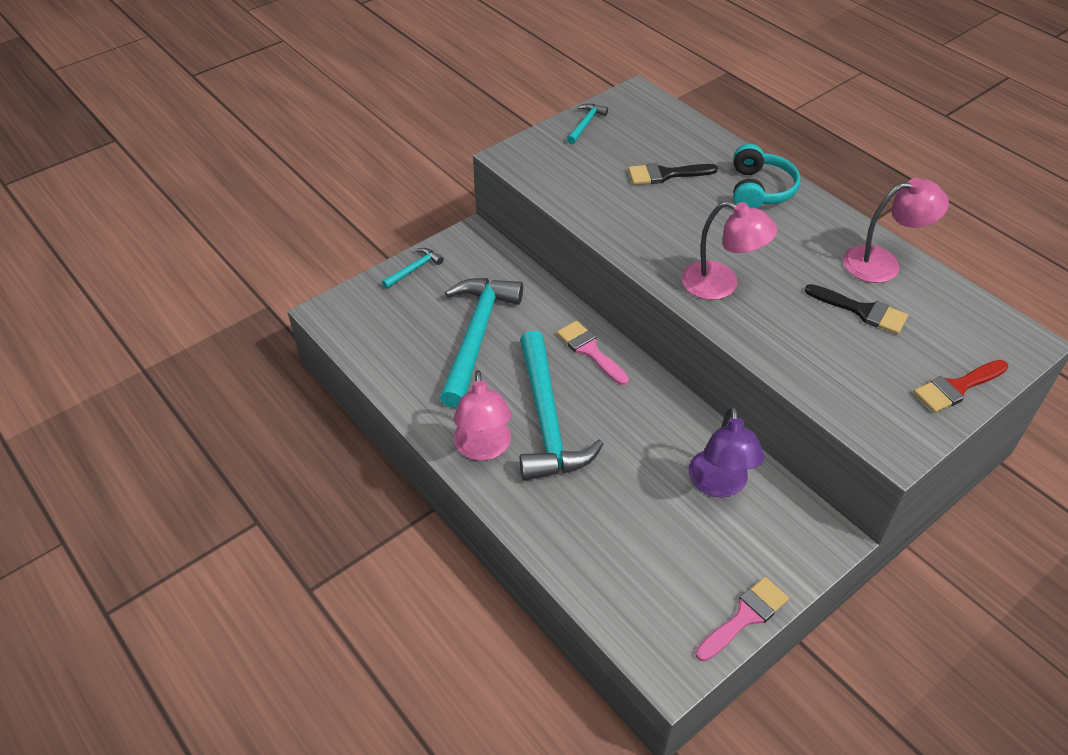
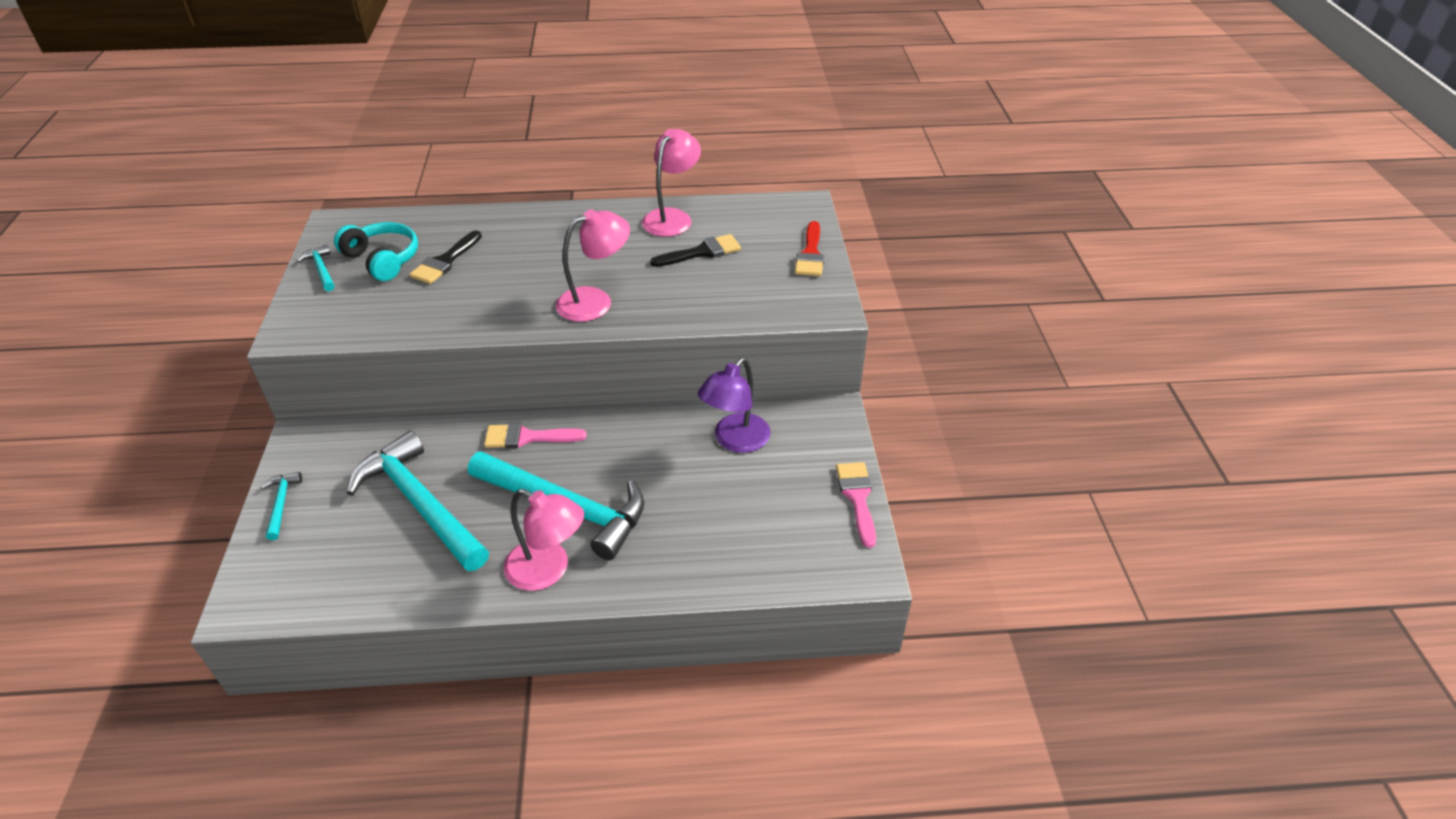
camera: 55 degrees left, 5 degrees down
purple lamp [689,406,764,497] -> purple lamp turned 90 degrees clockwise [698,358,771,453]
turquoise headphones [733,144,801,208] -> turquoise headphones moved to [334,222,418,281]

